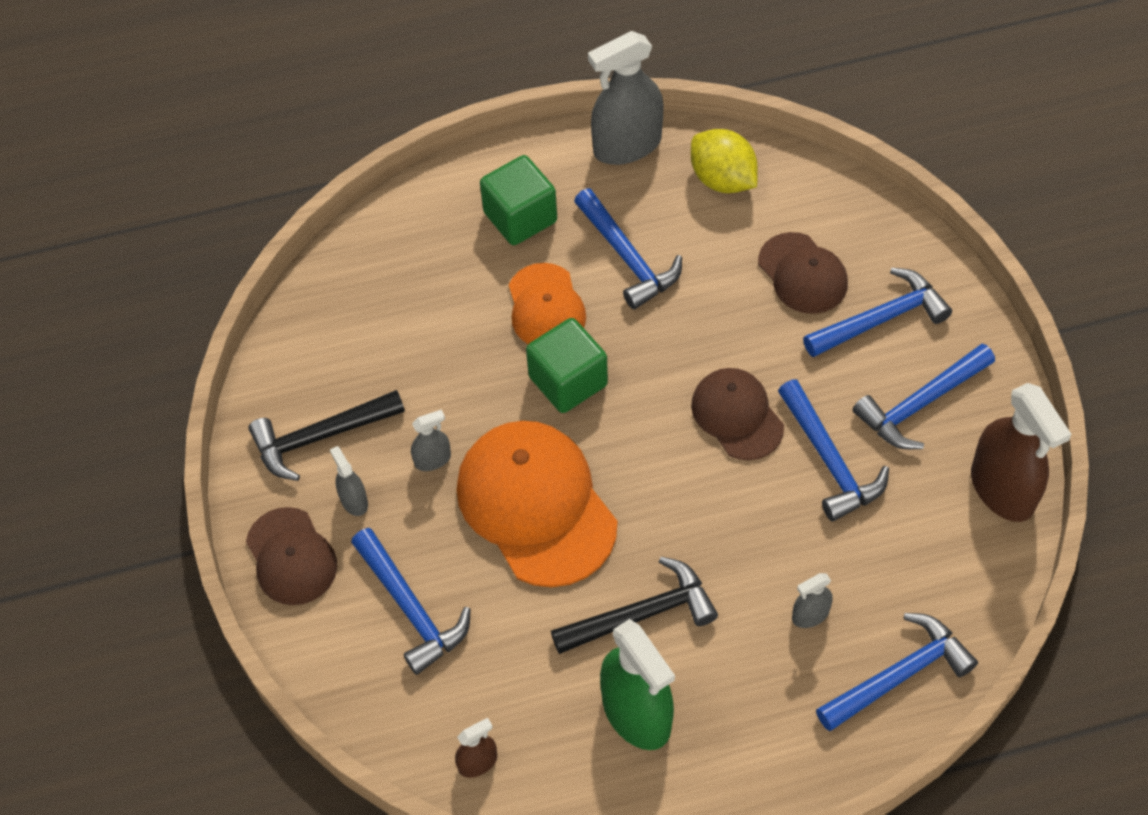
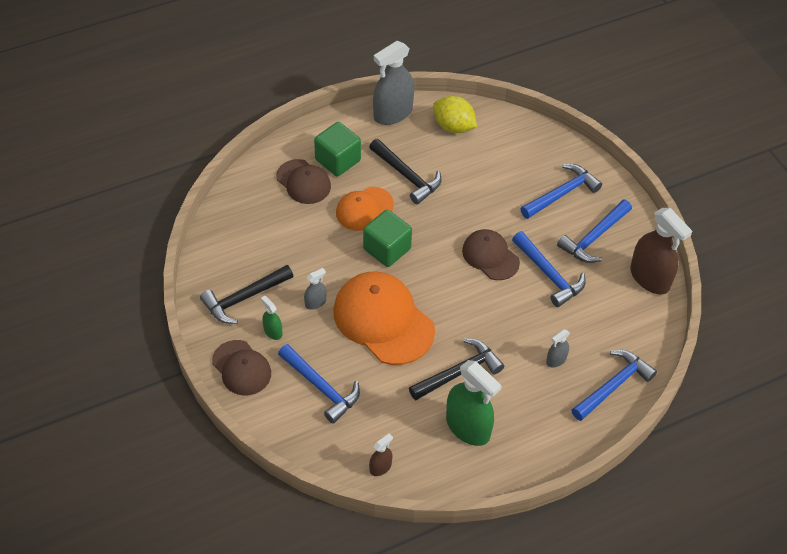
camera: 15 degrees left, 5 degrees down
grey spray bottle [330,446,368,516] -> green spray bottle [261,296,283,340]
orange cap [509,263,586,344] -> orange cap turned 75 degrees clockwise [336,187,394,231]
blue hammer [574,189,682,309] -> black hammer [369,139,442,204]
brown cap [758,232,848,314] -> brown cap moved to [276,159,331,204]

